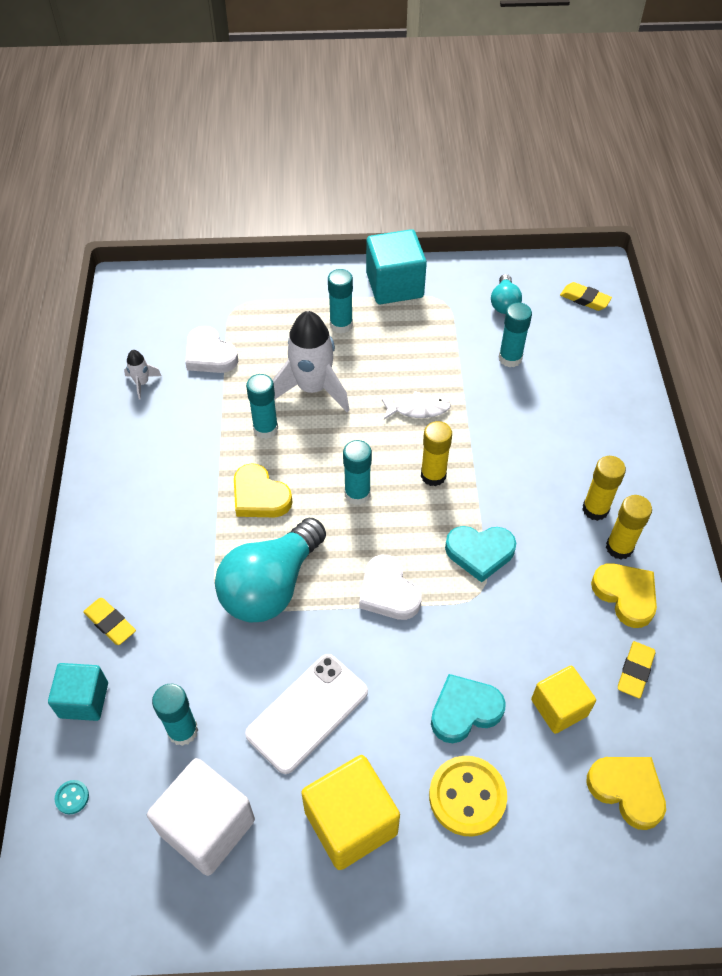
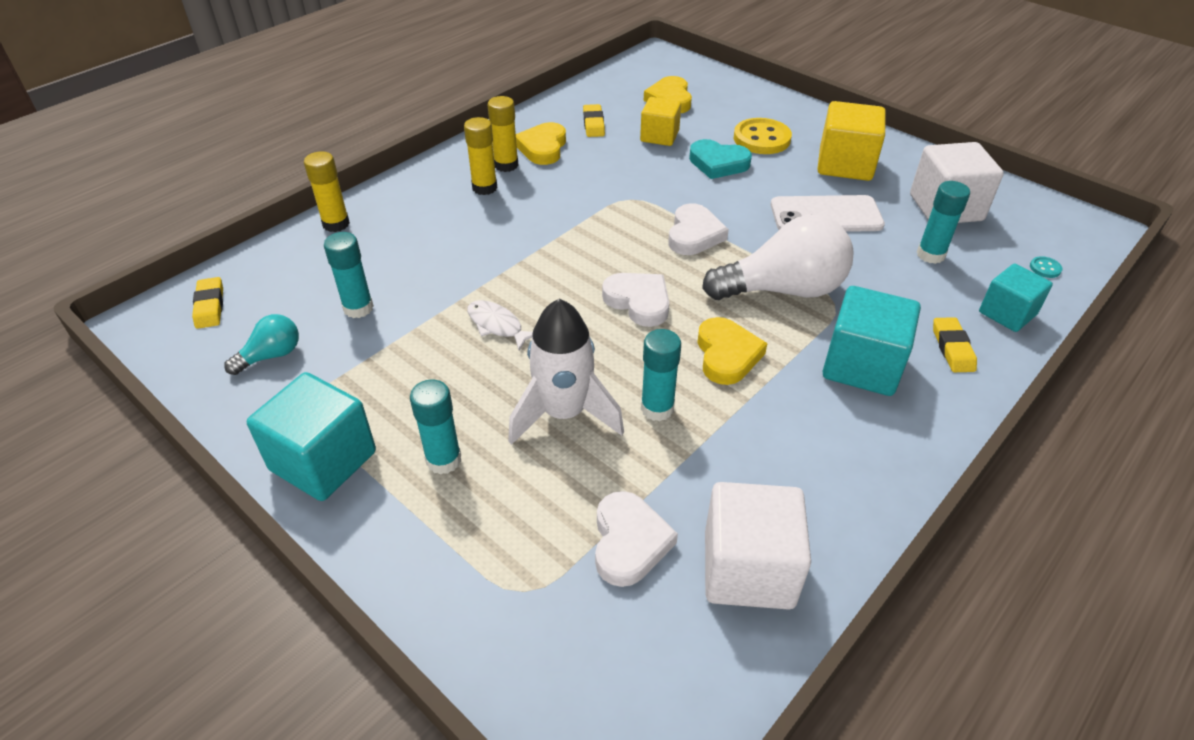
camera: 135 degrees left, 10 degrees down
white rocket [124,350,162,400] -> white cube [705,482,811,610]
turquoise light bulb [215,518,326,623] -> white light bulb [702,215,853,300]
turquoise glue stick [343,440,372,505] -> white heart [602,273,669,327]
yellow glue stick [421,421,452,486] -> yellow glue stick moved to [304,151,350,232]
turquoise heart [445,526,516,583] -> none
yellow eraser [618,641,655,699] -> yellow eraser turned 75 degrees counterclockwise [583,104,605,137]
none -> turquoise cube [823,286,921,396]

